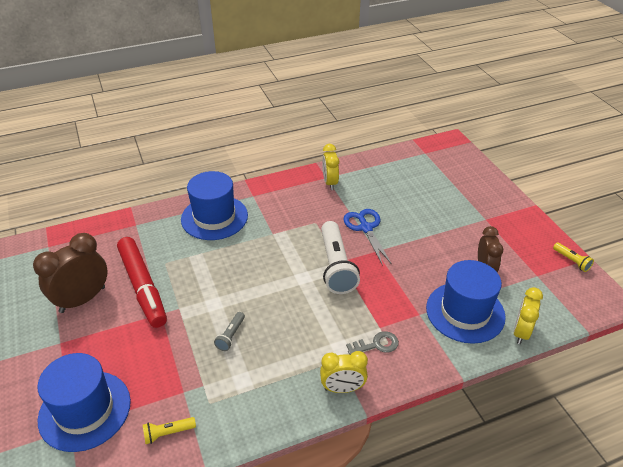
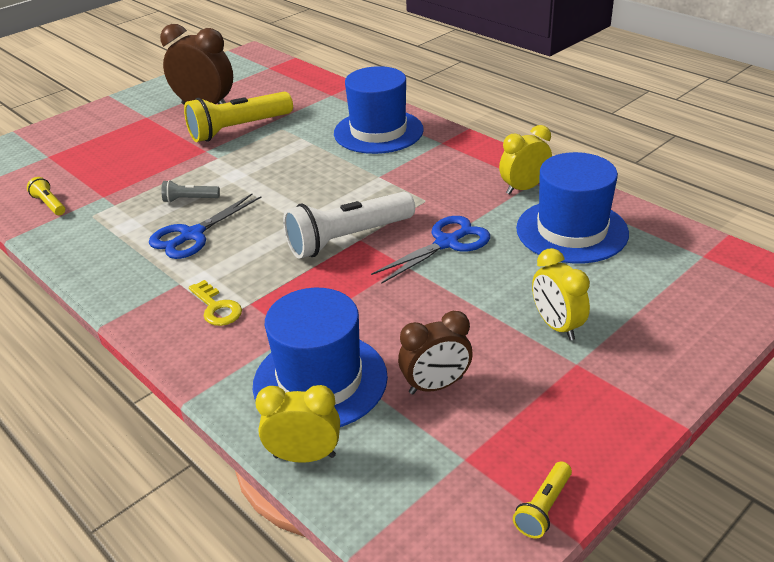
camera: 70 degrees right, 5 degrees down
blue hat [37,353,131,452] -> blue hat moved to [516,152,629,264]
red marker [117,237,167,328] -> yellow flashlight [184,92,293,142]
yellow clock [320,351,368,393] -> yellow clock moved to [532,248,590,341]
grey key [346,331,399,355] -> yellow key [189,280,242,326]
none -> blue scissors [149,194,262,259]

